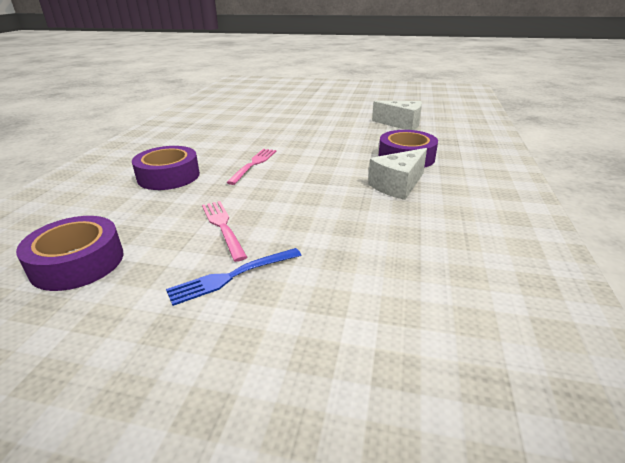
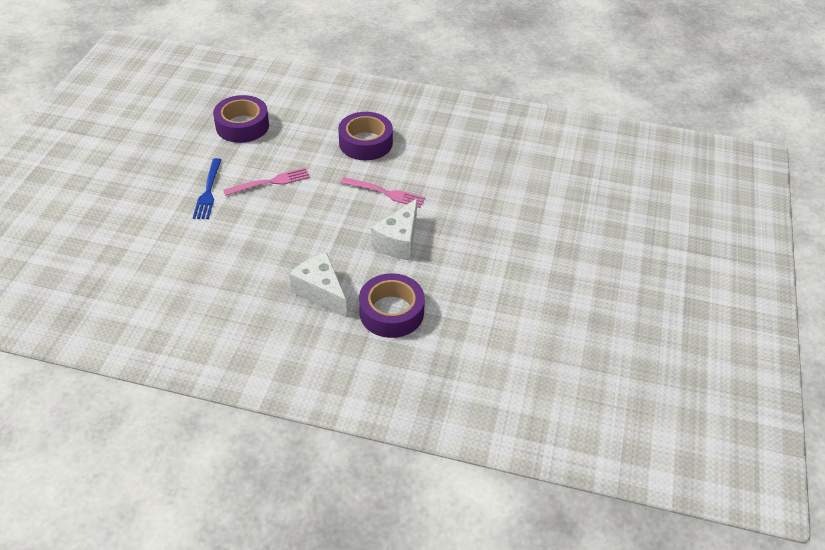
camera: 90 degrees right, 15 degrees up
blue fork [166,248,302,306] -> blue fork turned 150 degrees counterclockwise [193,158,222,219]
white cheese [372,101,422,130] -> white cheese moved to [371,198,417,260]

